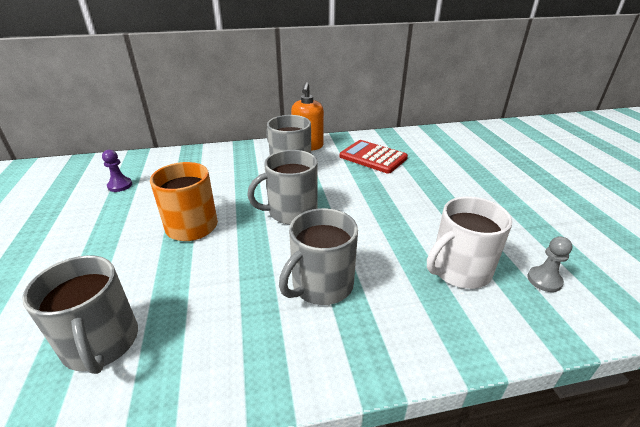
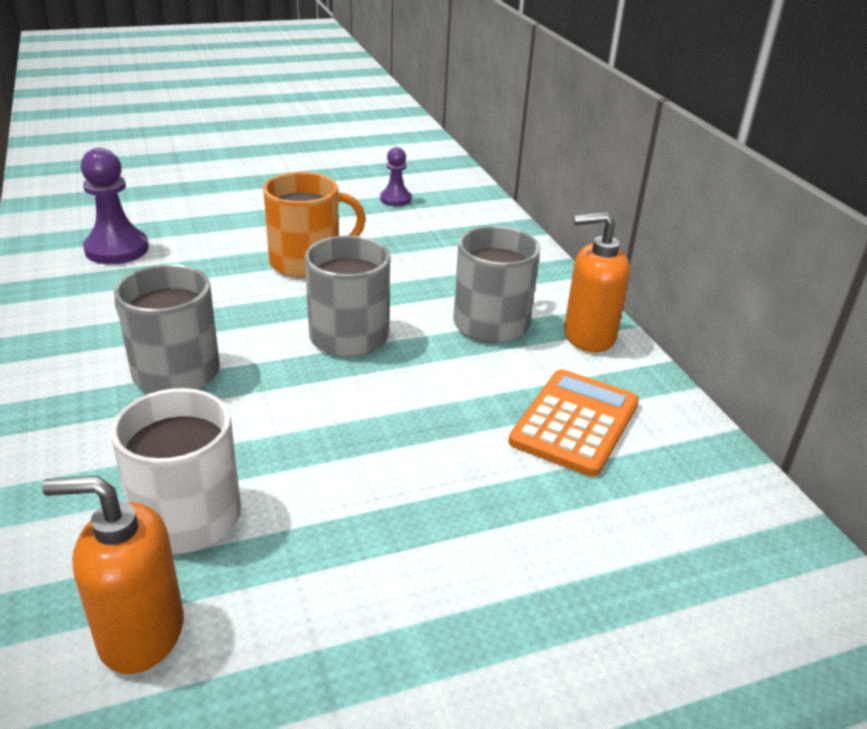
camera: 80 degrees right, 0 degrees up
grey mug [22,255,138,374] -> purple pawn [81,148,149,264]
red calculator [340,140,408,174] -> orange calculator [509,369,639,477]
grey pawn [527,236,572,292] -> orange soap dispenser [42,476,184,674]

